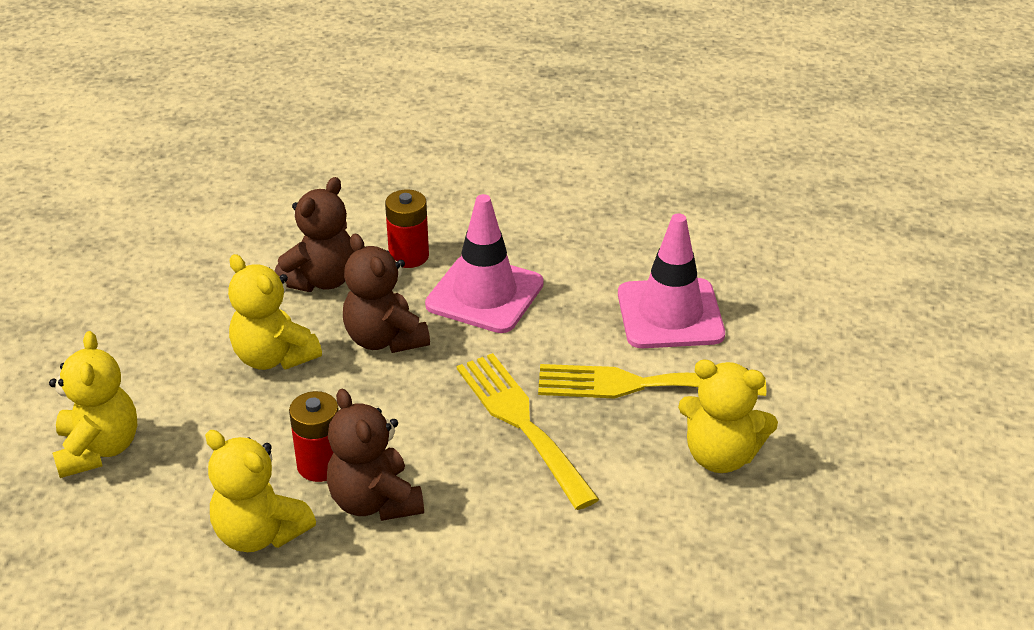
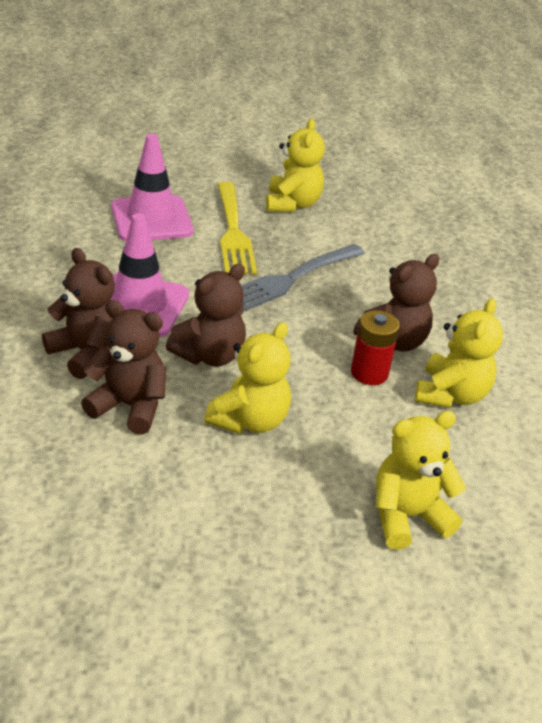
camera: 105 degrees left, 0 degrees up
red battery [385,189,429,268] -> brown teddy bear [42,248,115,379]
yellow fork [457,353,599,510] -> grey fork [241,244,365,312]

